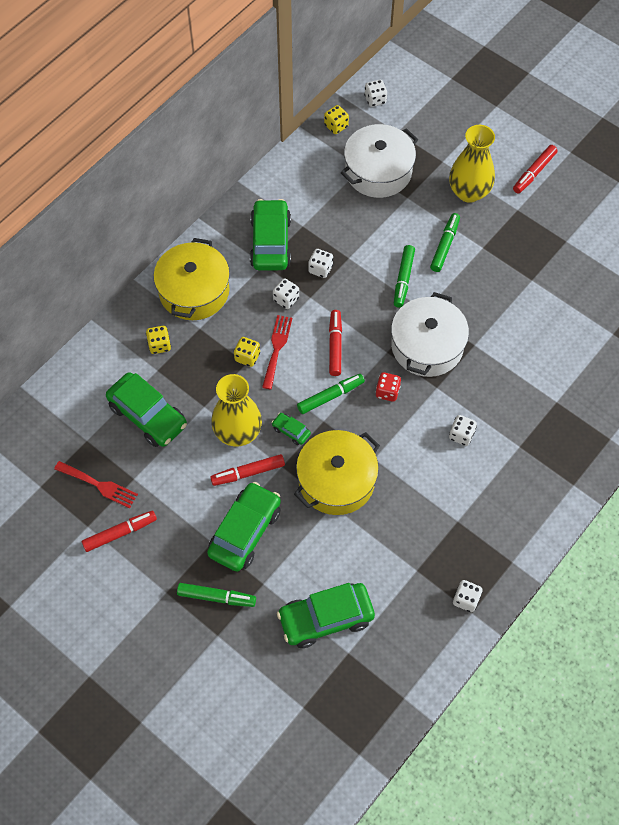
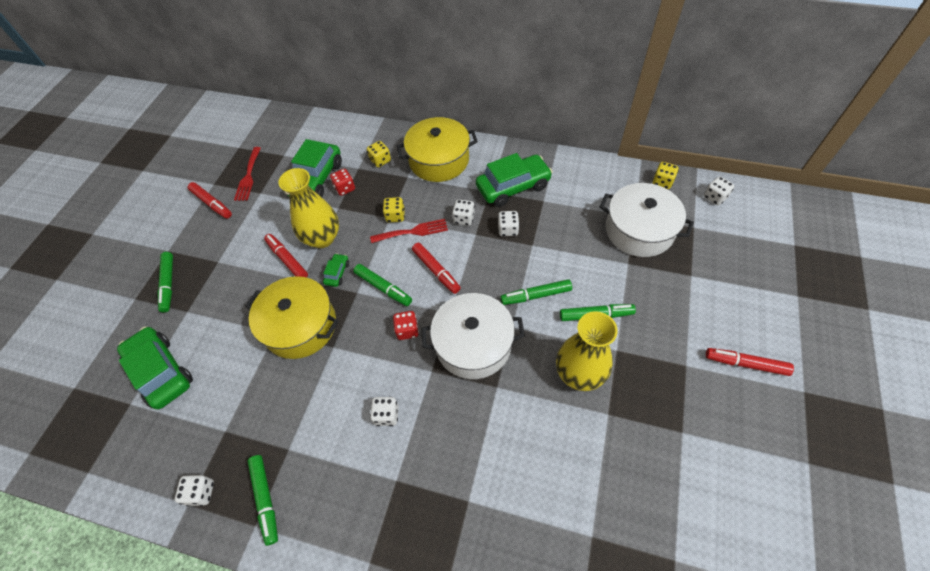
camera: 70 degrees right, 5 degrees down
green car [207,482,281,572] -> none
red marker [329,310,342,376] -> red marker turned 75 degrees clockwise [412,243,461,294]
yellow vase [449,125,495,203] -> yellow vase moved to [556,311,618,391]
none -> green marker [247,455,278,546]
none -> red dice [330,169,355,196]

